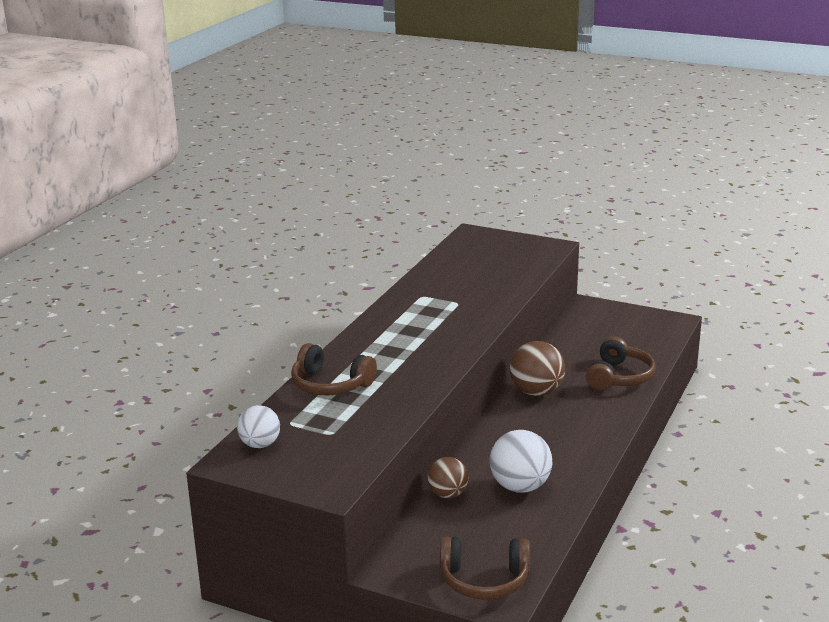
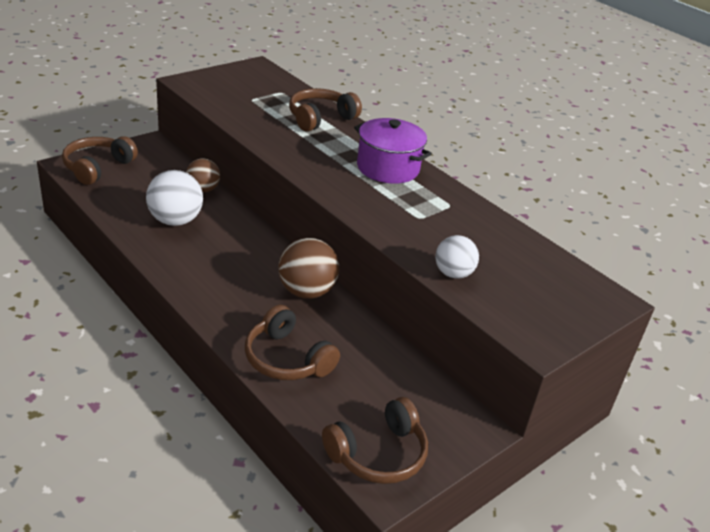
camera: 110 degrees right, 10 degrees up
white ball [237,405,280,448] -> white ball moved to [435,235,479,279]
none -> brown headphones [322,397,428,484]
none -> purple pot [354,118,432,184]

